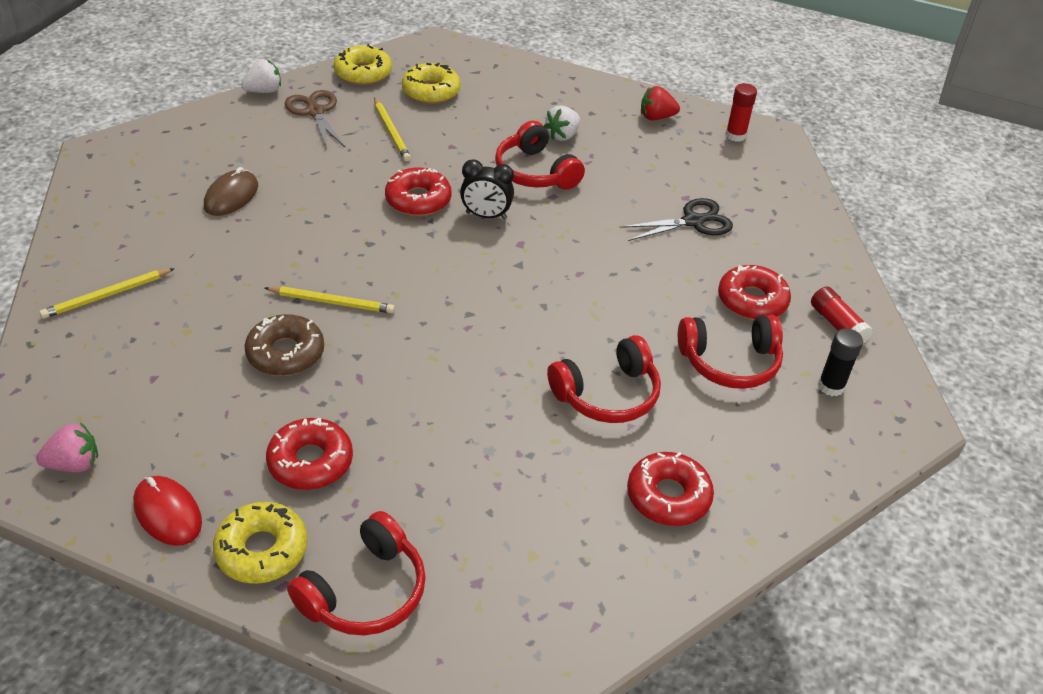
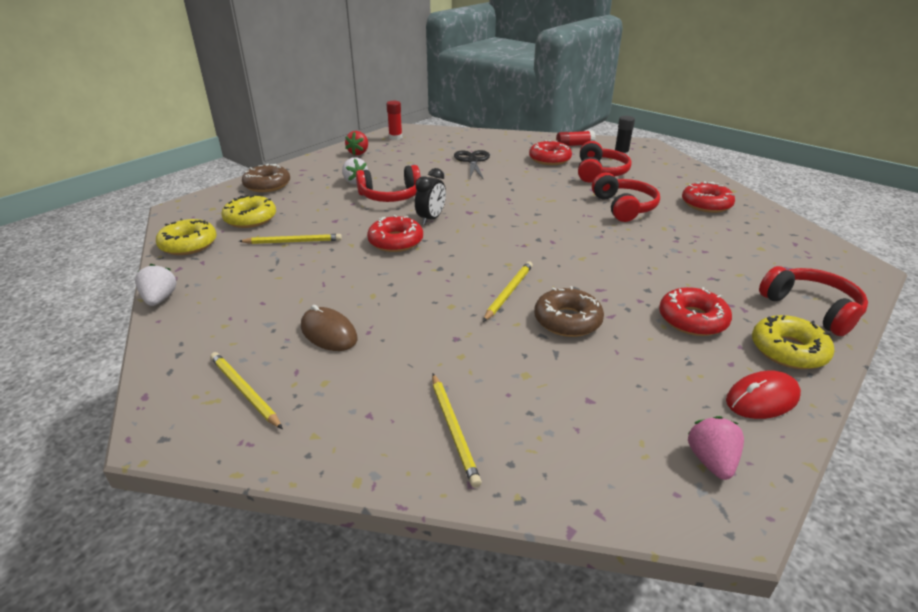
camera: 70 degrees left, 10 degrees down
brown scissors [285,90,346,149] -> none
none -> yellow pencil [210,352,283,429]
none -> brown donut [242,164,290,192]

